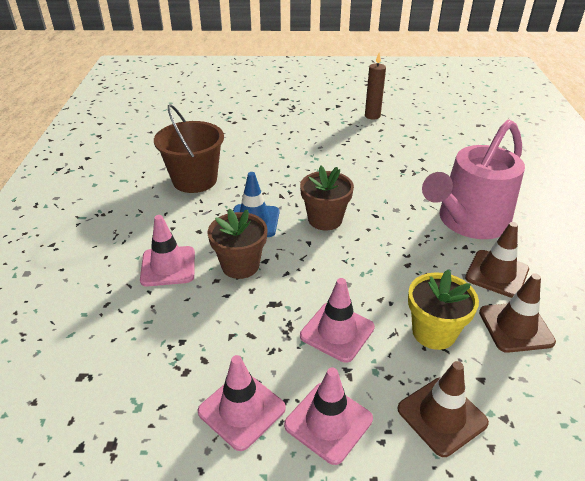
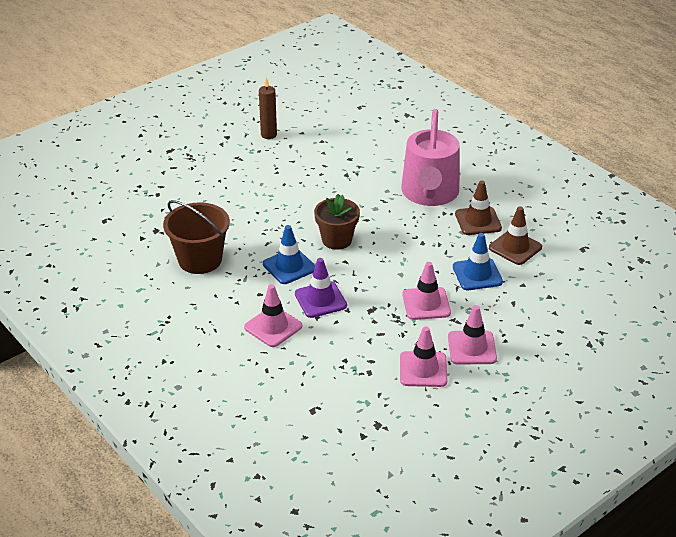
camera: 40 degrees left, 0 degrees up
brown flower pot [208,208,268,279] -> purple traffic cone [295,258,347,318]
brown traffic cone [398,361,489,457] -> none
yellow flower pot [408,270,479,350] -> blue traffic cone [453,233,503,290]

